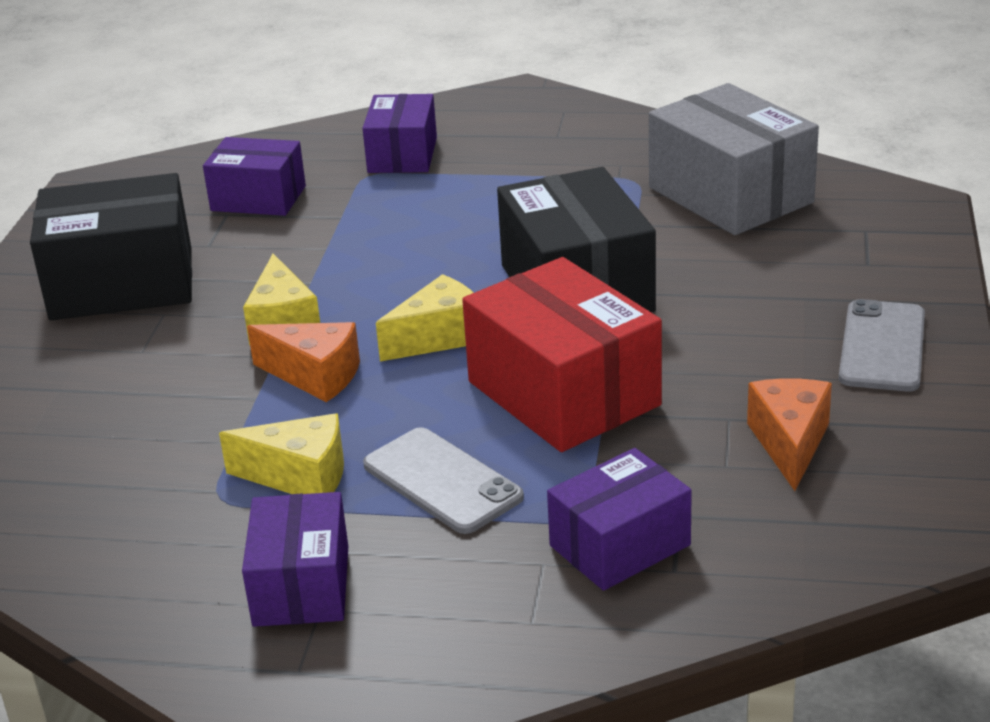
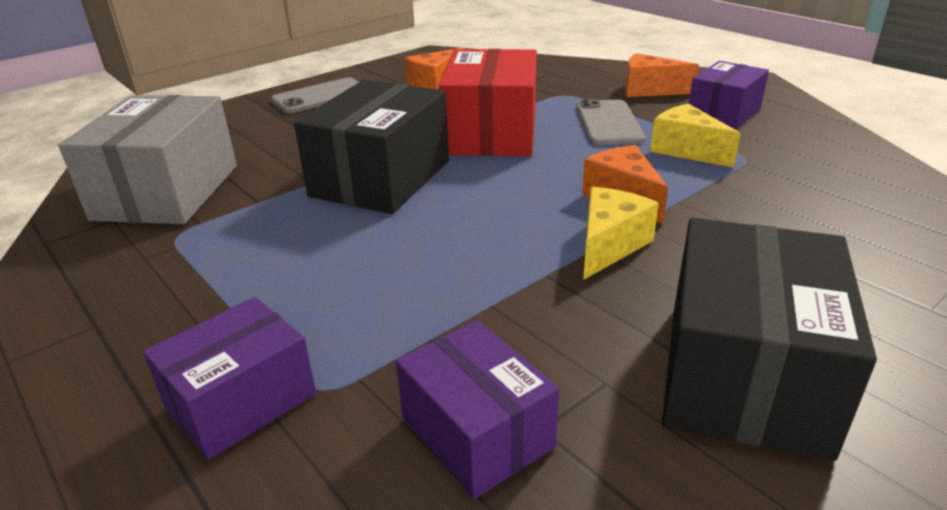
camera: 140 degrees left, 0 degrees up
black box [30,173,192,320] -> black box turned 75 degrees clockwise [662,218,877,461]
yellow cheese [376,274,473,361] -> none
purple box [547,448,692,591] -> none
none -> orange cheese [625,53,699,97]

